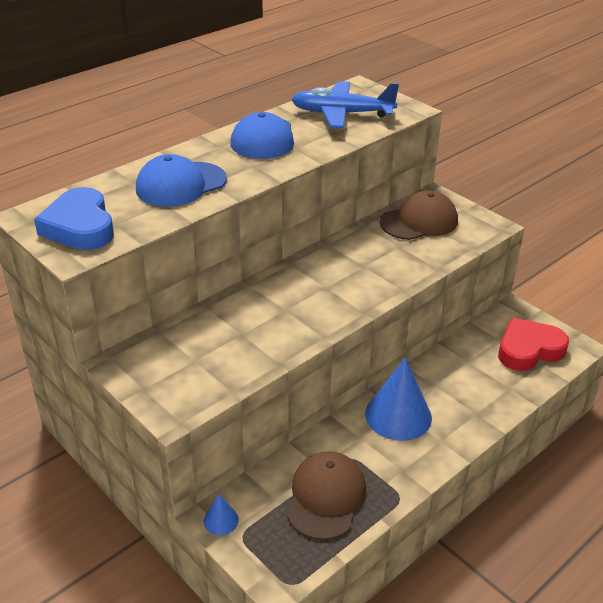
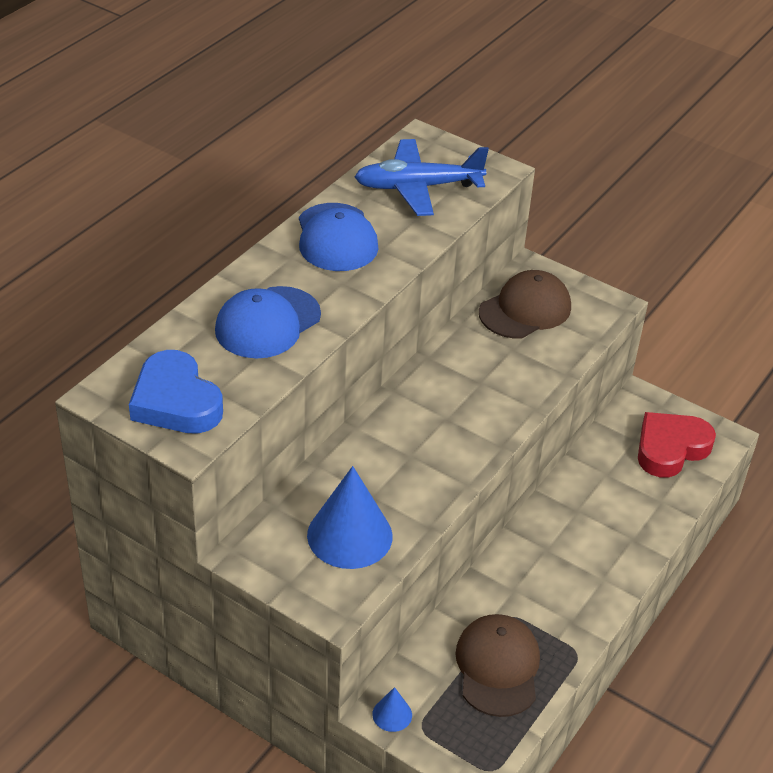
camera: 15 degrees left, 5 degrees up
blue cone [365,357,432,441] -> blue cone moved to [307,466,393,569]

